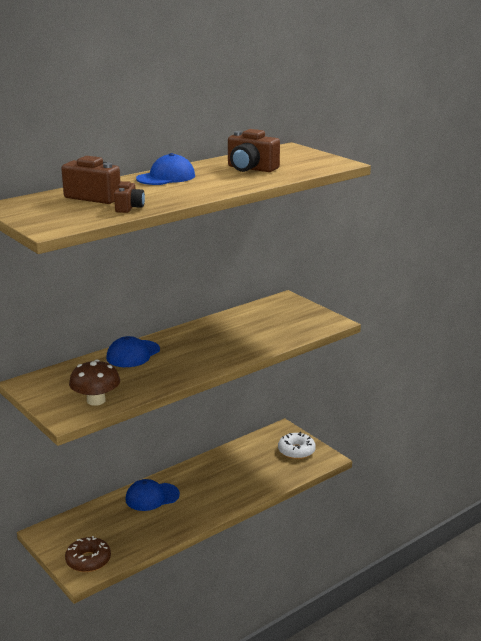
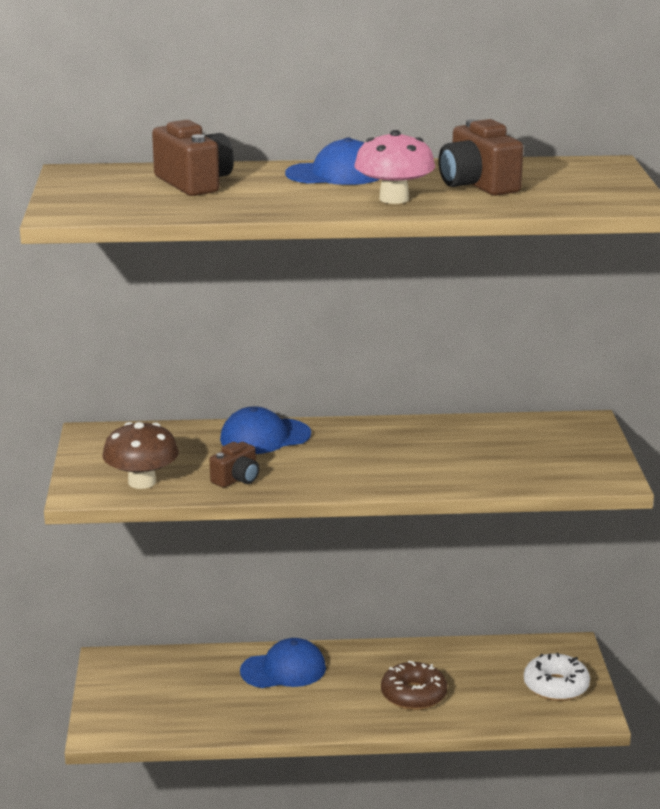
camera: 35 degrees right, 0 degrees up
brown donut [65,536,111,572] -> brown donut moved to [381,661,447,710]
brown camera [114,181,145,213] -> brown camera moved to [210,442,259,488]
blue cap [125,479,180,511] -> blue cap turned 150 degrees clockwise [240,638,326,688]
none -> pink mushroom [354,130,435,204]

